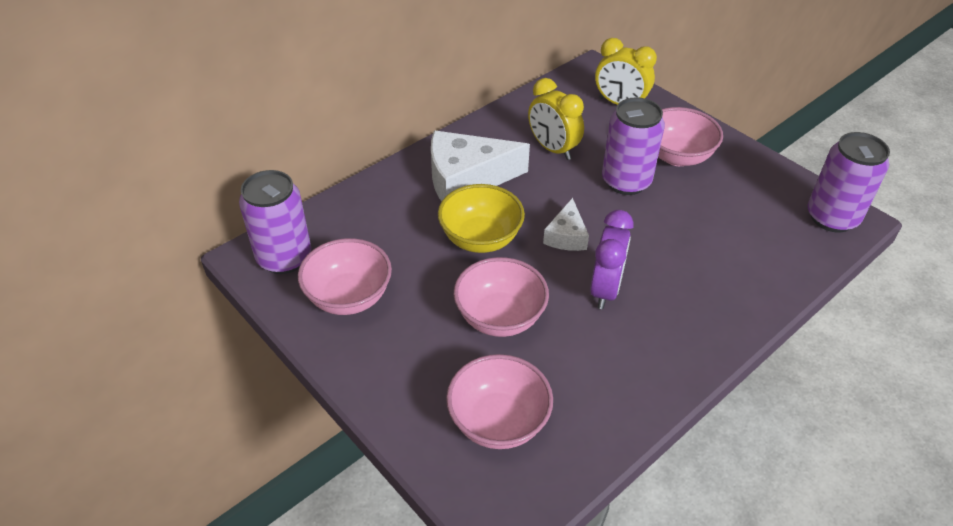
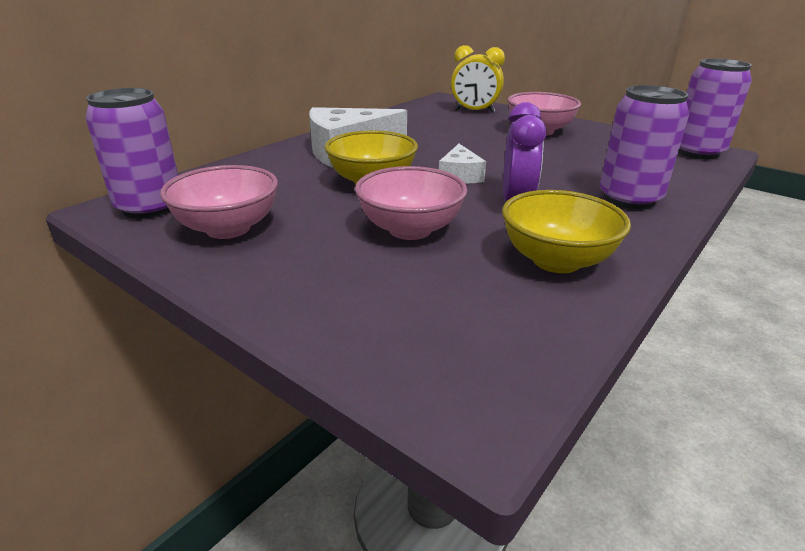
camera: 10 degrees left, 15 degrees down
pink bowl [446,354,553,449] -> none
yellow clock [528,78,584,160] -> none
purple can [602,97,665,195] -> purple can moved to [600,85,689,209]
none -> yellow bowl [502,190,631,273]

